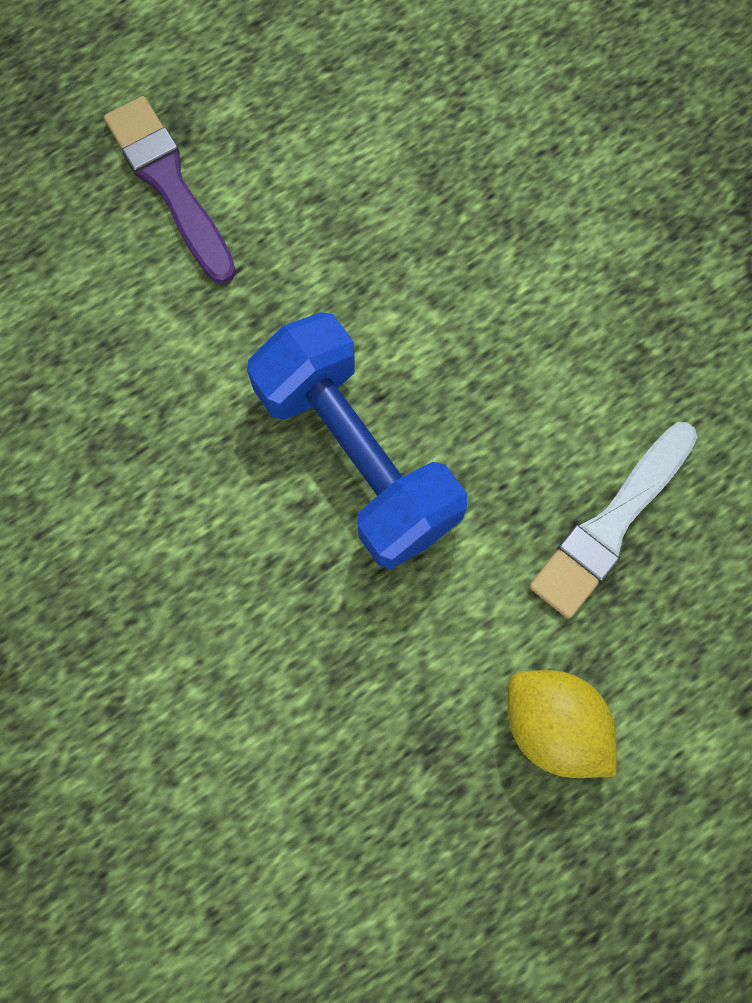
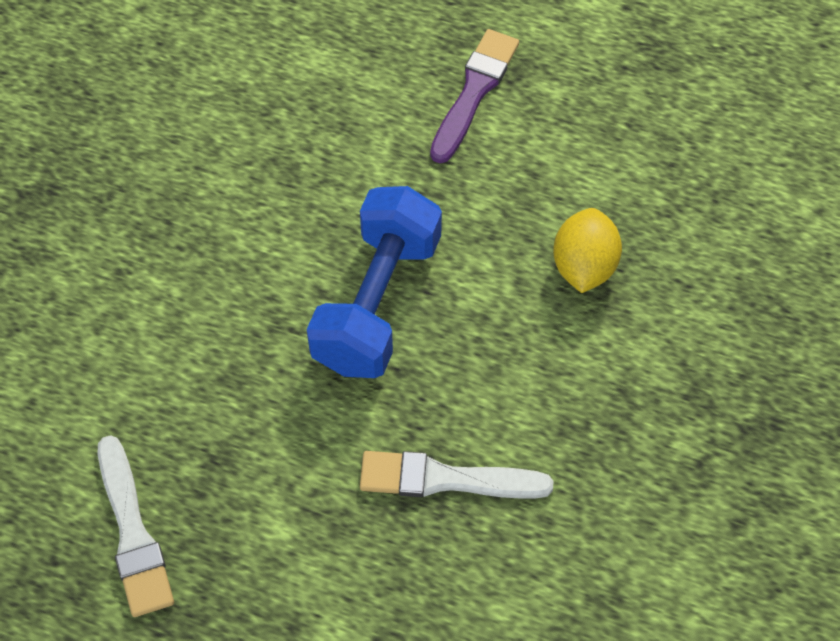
camera: 55 degrees right, 15 degrees down
yellow lemon [508,670,617,778] -> yellow lemon moved to [553,208,622,293]
none -> white brush [98,435,174,617]

